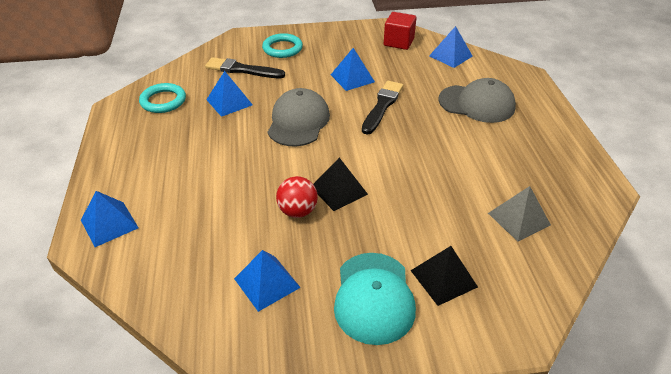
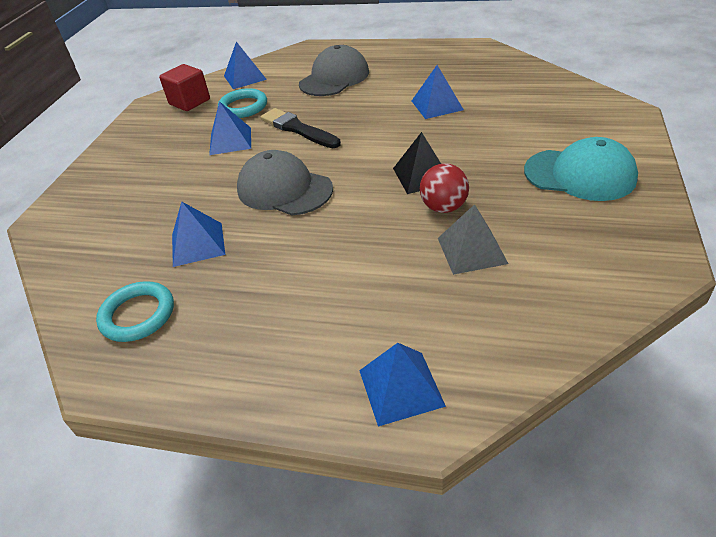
camera: 65 degrees left, 0 degrees up
black brush [205,57,285,78] -> none
blue pyramid [234,250,301,312] -> blue pyramid moved to [412,65,464,119]
turquoise ring [262,33,303,58] -> turquoise ring moved to [218,88,267,118]
black pyramid [410,246,478,306] -> none
grey pyramid [488,186,551,241] -> grey pyramid moved to [438,204,509,275]

